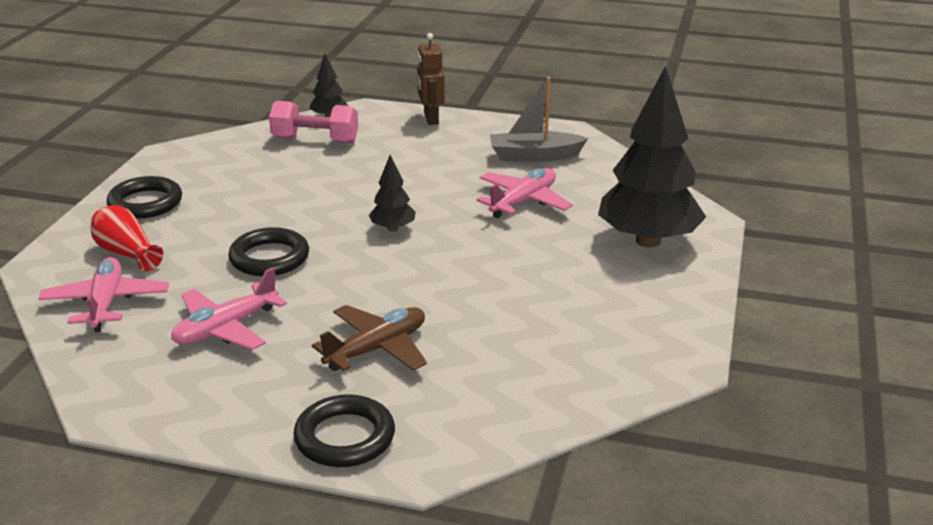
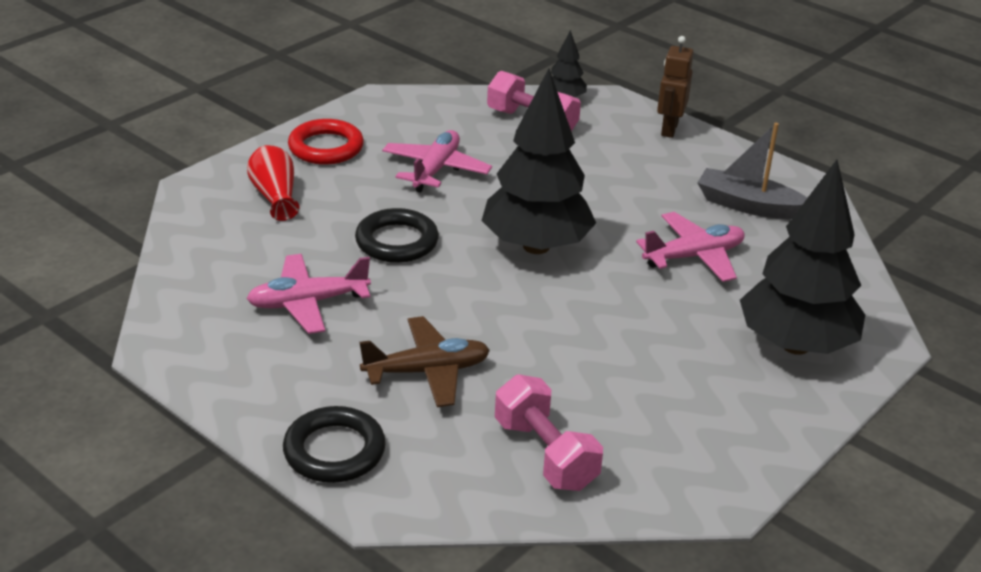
camera: 25 degrees right, 5 degrees up
pink plane [38,257,169,332] -> pink plane moved to [382,130,492,193]
black ring [107,176,182,219] -> red ring [288,119,364,165]
black tree [369,155,416,232] -> black tree [482,68,596,254], size x2.21
none -> pink dumbbell [495,374,603,491]

